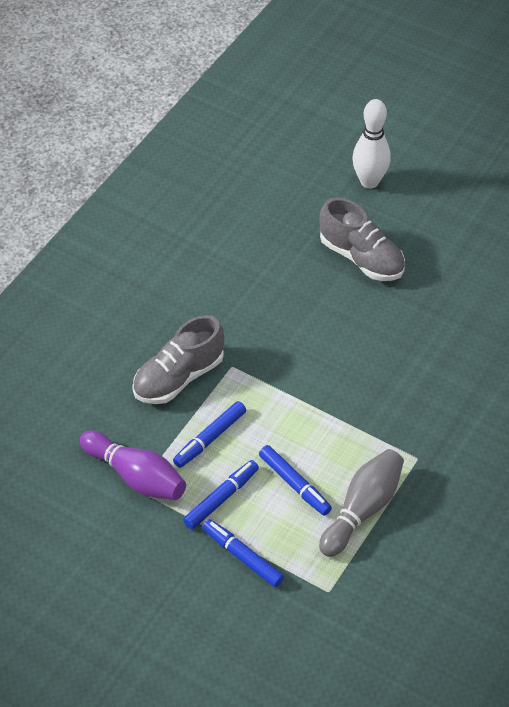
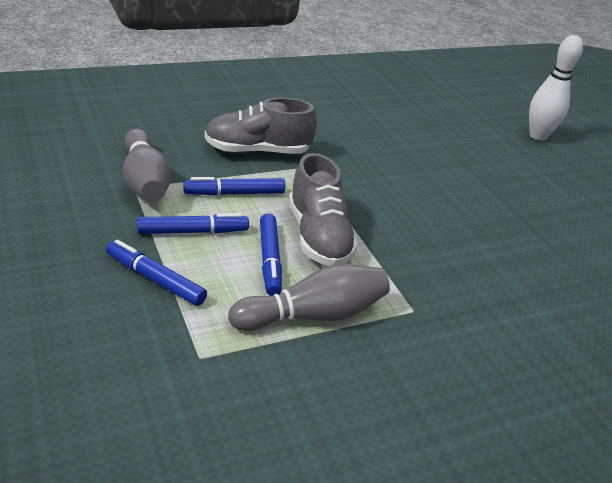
camera: 30 degrees right, 15 degrees down
purple bowling pin [80,430,186,500] -> grey bowling pin [123,129,171,202]
blue marker [202,519,284,587] -> blue marker turned 45 degrees counterclockwise [106,239,207,306]
grey shoe [320,197,405,281] -> grey shoe moved to [289,153,358,266]

